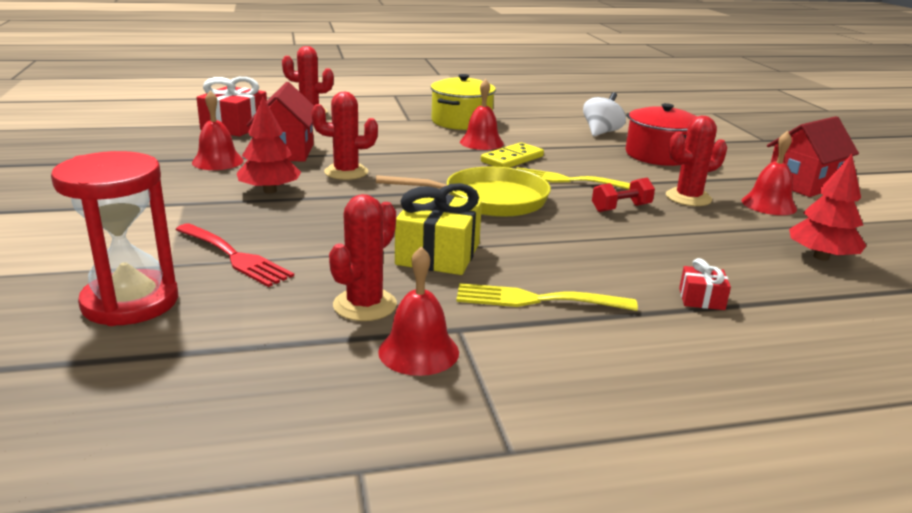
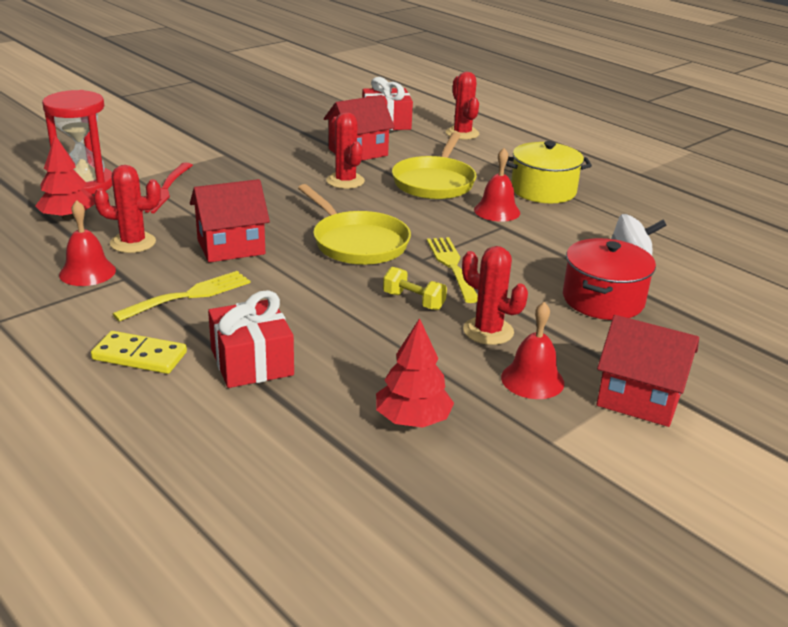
camera: 60 degrees right, 5 degrees up
red bell [192,90,244,170] -> none
red tree [237,96,301,193] -> red tree moved to [35,135,95,220]
yellow gift [395,183,482,275] -> red house [190,179,270,262]
yellow fork [456,283,638,311] -> yellow fork turned 75 degrees clockwise [112,271,250,322]
yellow domino [481,142,544,168] -> yellow domino moved to [91,331,187,374]
red dumbbell [592,178,655,212] -> yellow dumbbell [383,267,447,310]
red gift [679,258,731,310] -> red gift [208,290,294,388], size x2.01
none -> yellow pan [392,132,477,199]

